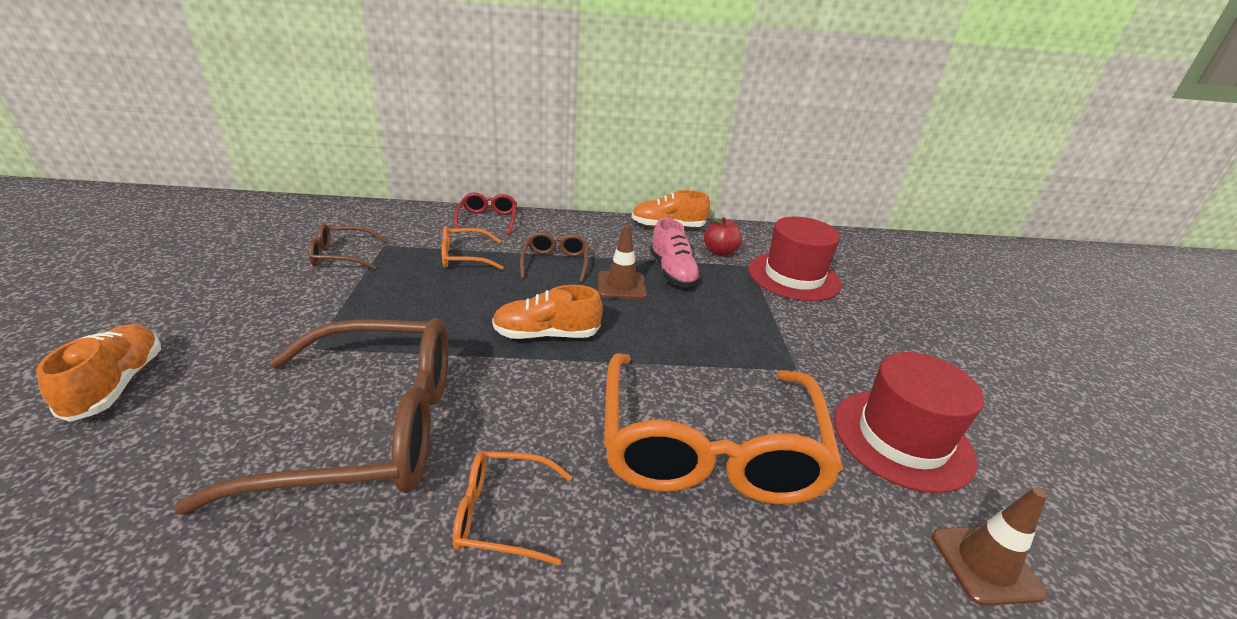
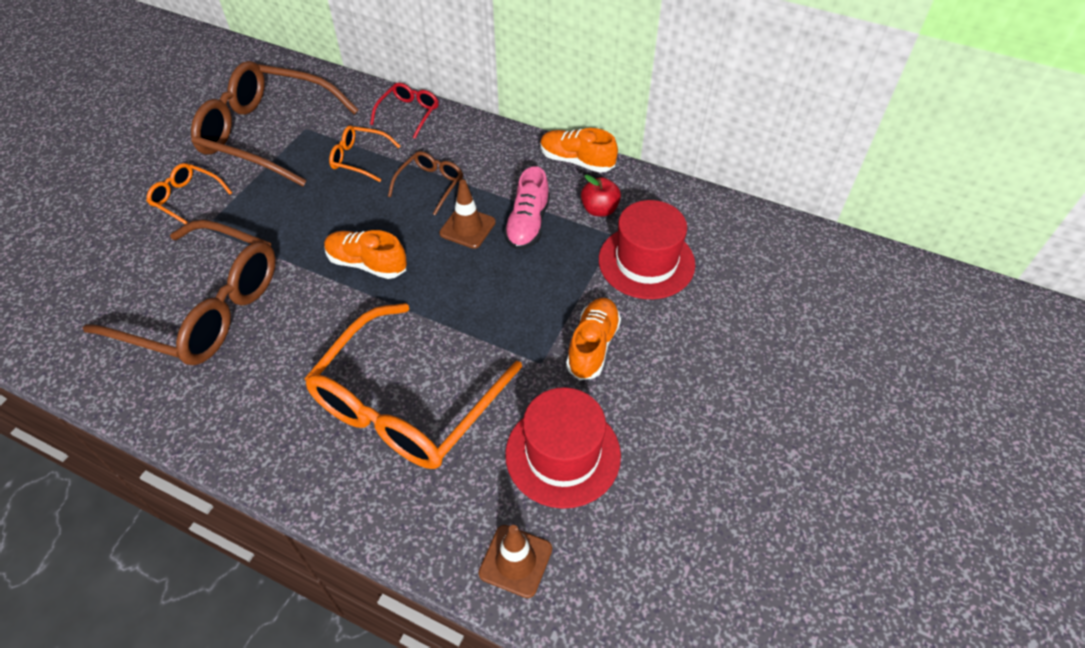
camera: 30 degrees right, 20 degrees up
orange shoe [36,324,161,422] -> orange shoe moved to [566,298,621,380]
brown glasses [308,224,387,270] -> brown glasses [191,61,359,186], size x2.23
orange glasses [453,451,572,566] -> orange glasses moved to [146,163,232,224]

